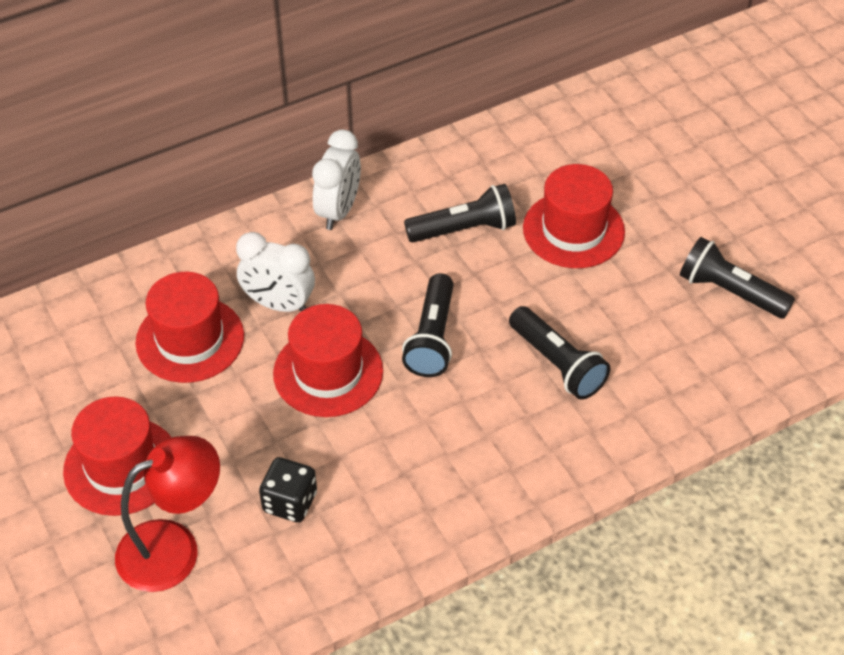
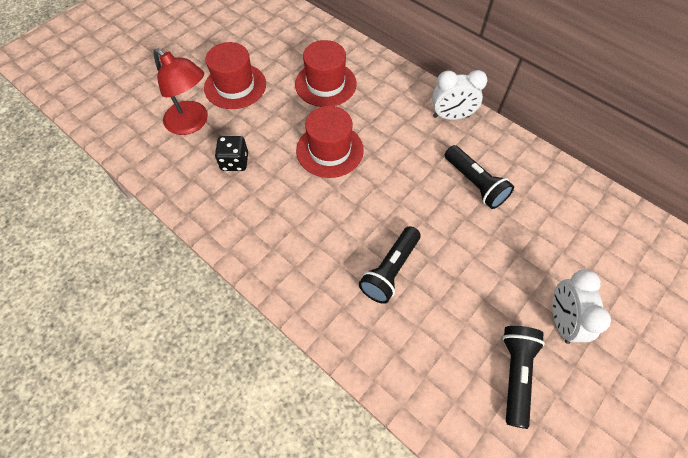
camera: 70 degrees right, 10 degrees up
white clock [236,232,315,312] -> white clock moved to [552,270,611,344]
black flashlight [402,273,454,377] -> none
red hat [523,164,625,268] -> none

